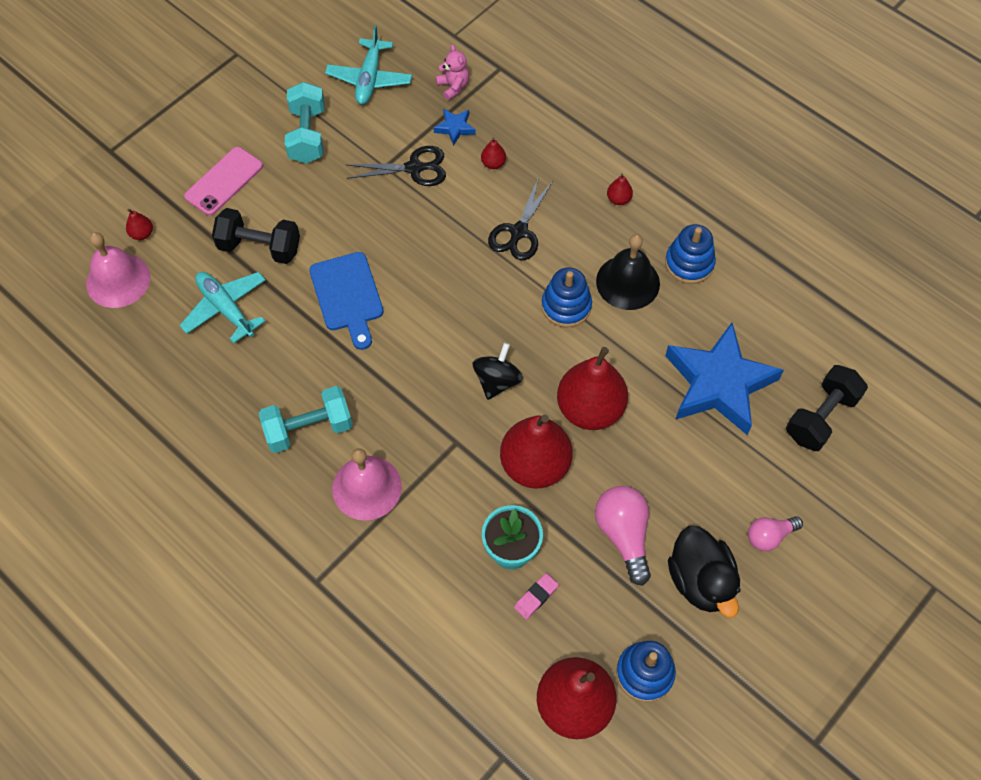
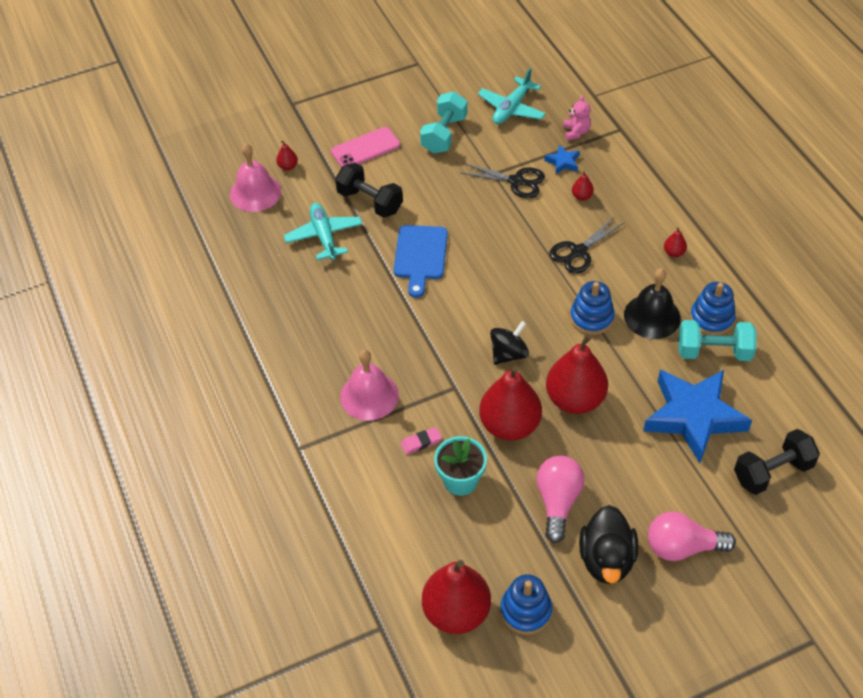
camera: 25 degrees right, 10 degrees down
turquoise dumbbell [258,386,353,453] -> turquoise dumbbell moved to [678,320,757,361]
pink eraser [514,573,559,619] -> pink eraser moved to [401,427,442,454]
pink light bulb [748,516,803,551] -> pink light bulb [648,512,736,561], size x1.60

